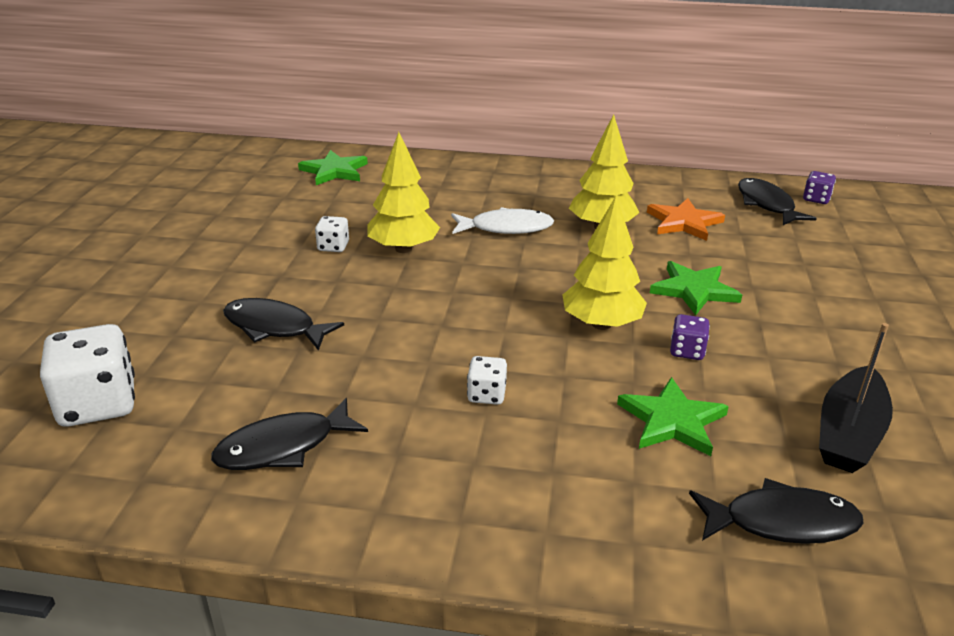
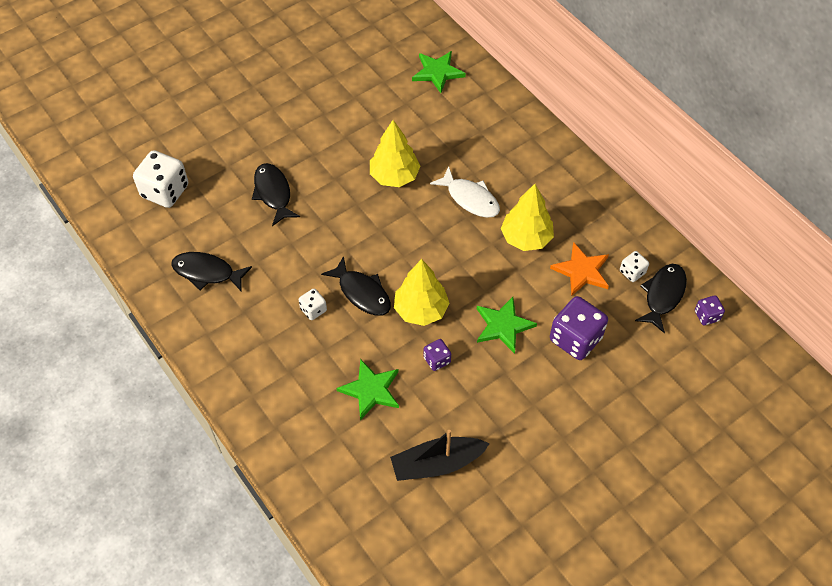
camera: 45 degrees right, 25 degrees up
white dice [315,216,349,252] -> white dice moved to [620,251,649,282]
black fish [689,478,864,544] -> black fish moved to [321,256,391,316]
none -> purple dice [550,296,608,360]

